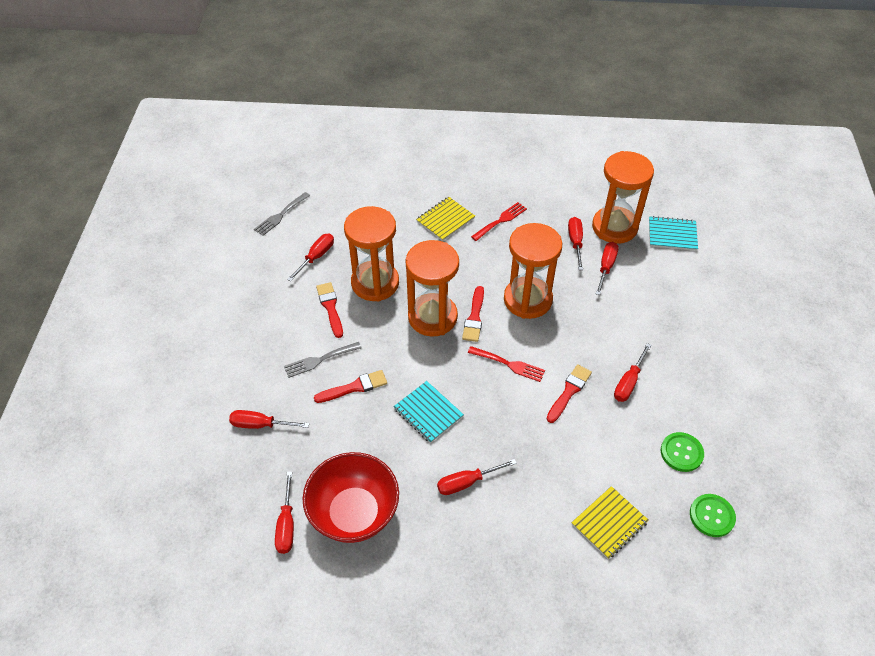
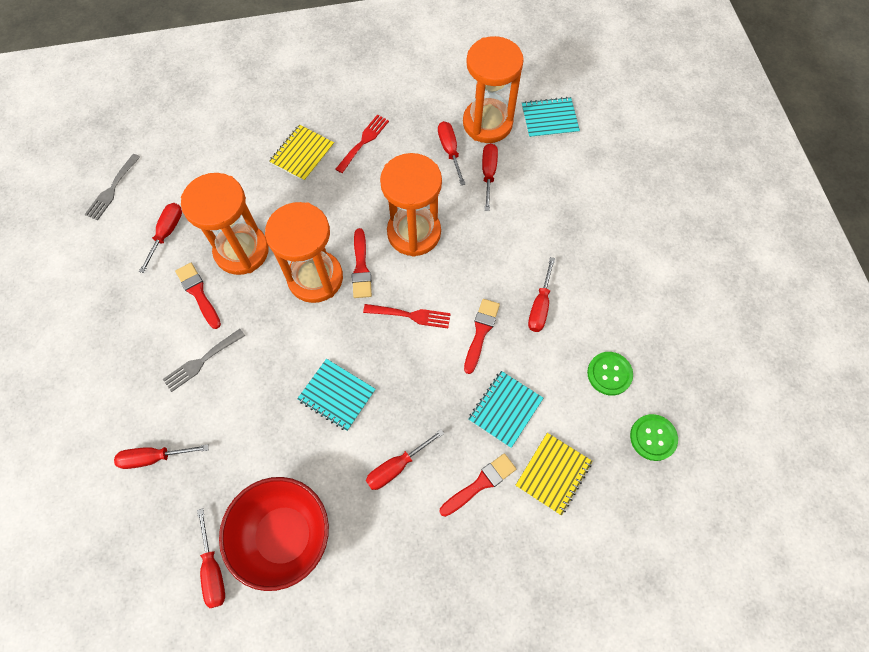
camera: 15 degrees left, 15 degrees up
red brush [314,370,387,403] -> red brush moved to [440,453,516,517]
none -> turquoise notebook [469,371,543,448]

